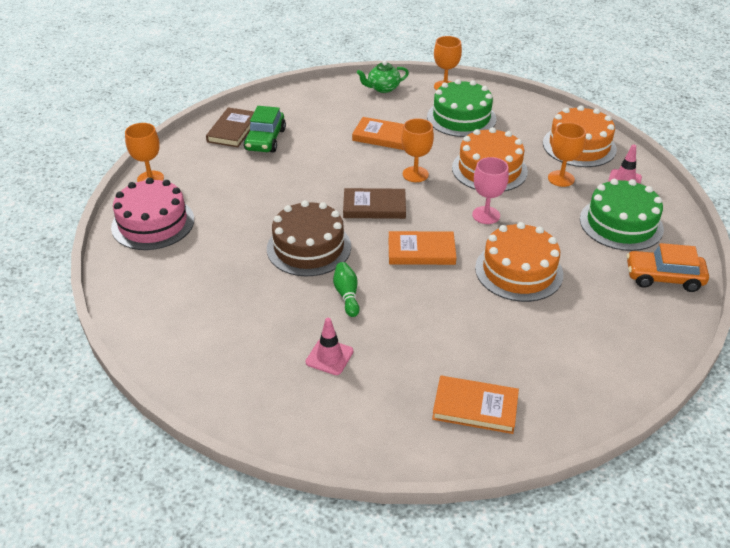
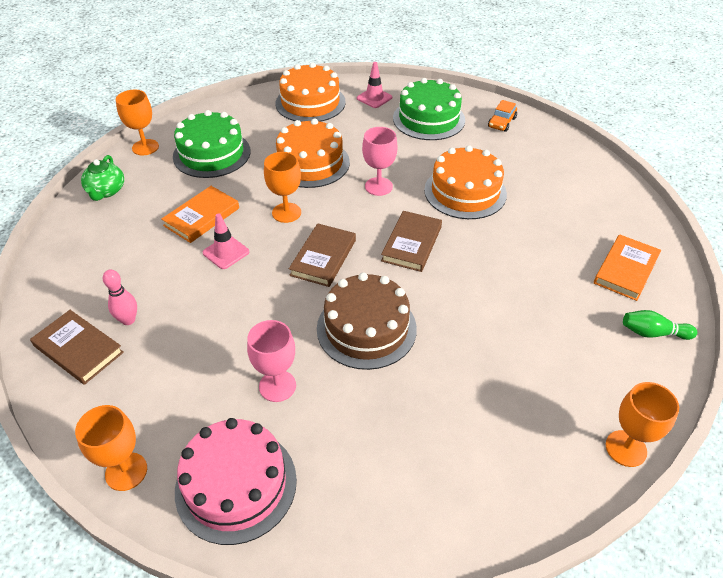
camera: 70 degrees left, 5 degrees up
green car [244,106,286,153] -> pink bowling pin [103,269,137,325]
pink traffic cone [306,318,354,375] -> pink traffic cone moved to [203,213,249,269]
green bowling pin [333,262,360,317] -> green bowling pin moved to [623,310,697,340]
orange book [388,231,457,265] -> brown book [381,211,442,272]
orange goblet [548,123,586,187] -> orange goblet moved to [606,382,679,467]
orange car [626,243,709,292] -> orange car [488,100,517,132], size x0.63
none -> pink goblet [247,320,296,402]

